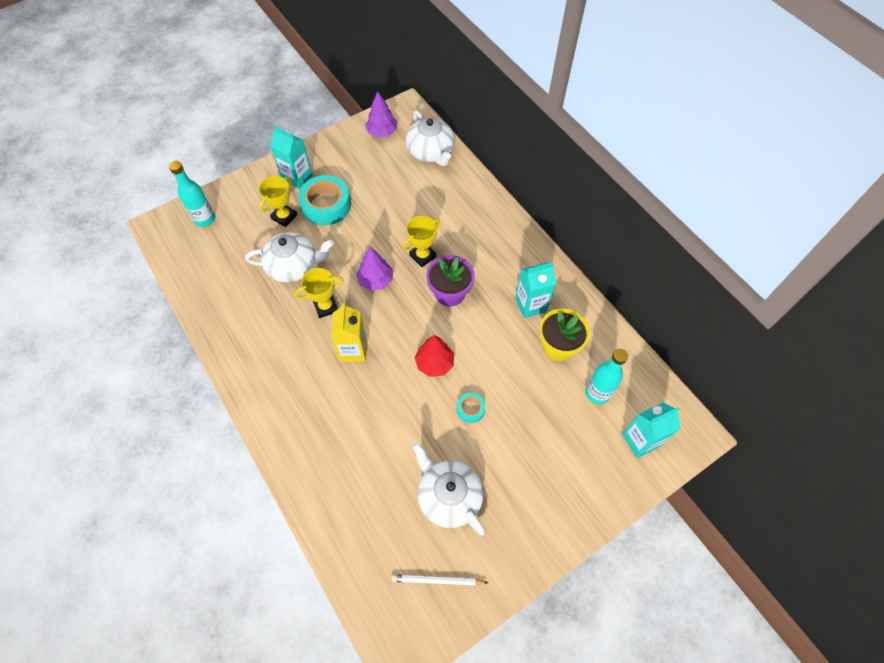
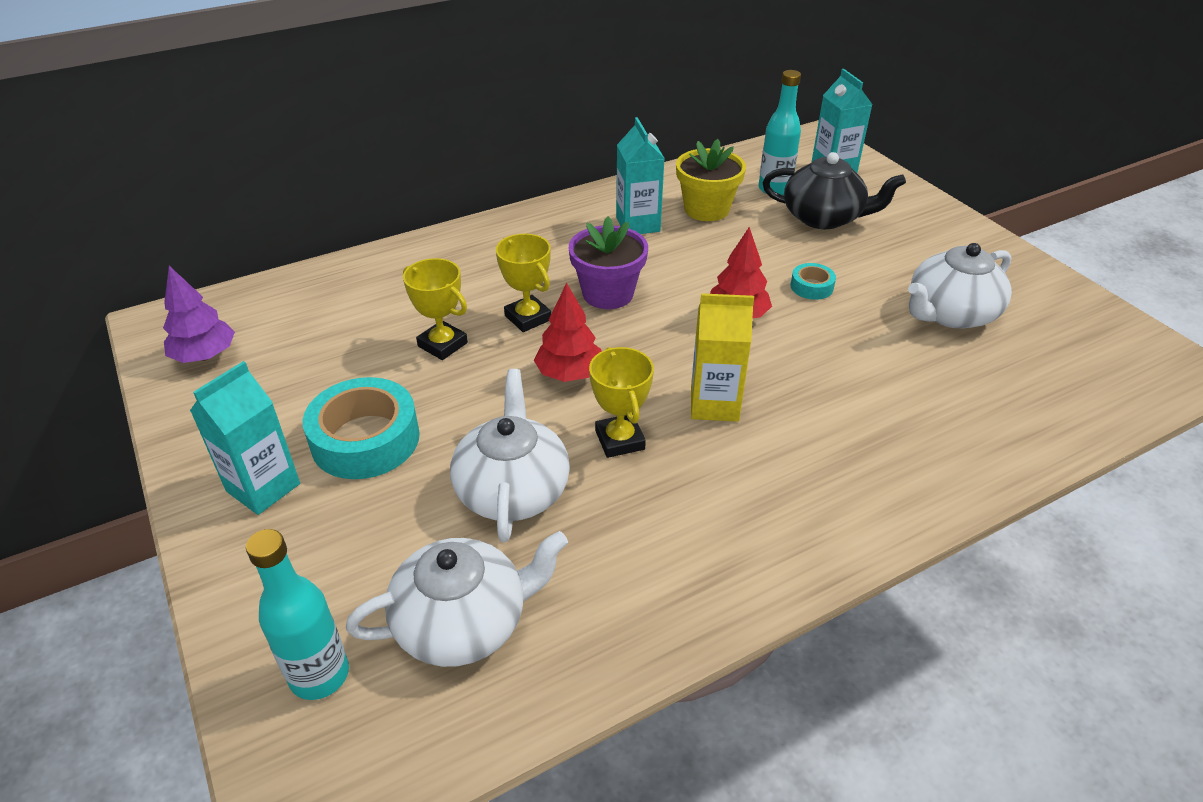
camera: 85 degrees left, 20 degrees down
yellow trophy [259,176,297,227] -> yellow trophy moved to [403,258,468,360]
purple tree [356,247,393,291] -> red tree [534,283,602,382]
white pencil [392,575,488,586] -> none
white teapot [406,110,455,166] -> white teapot moved to [346,531,568,667]
none -> black teapot [763,152,906,229]

